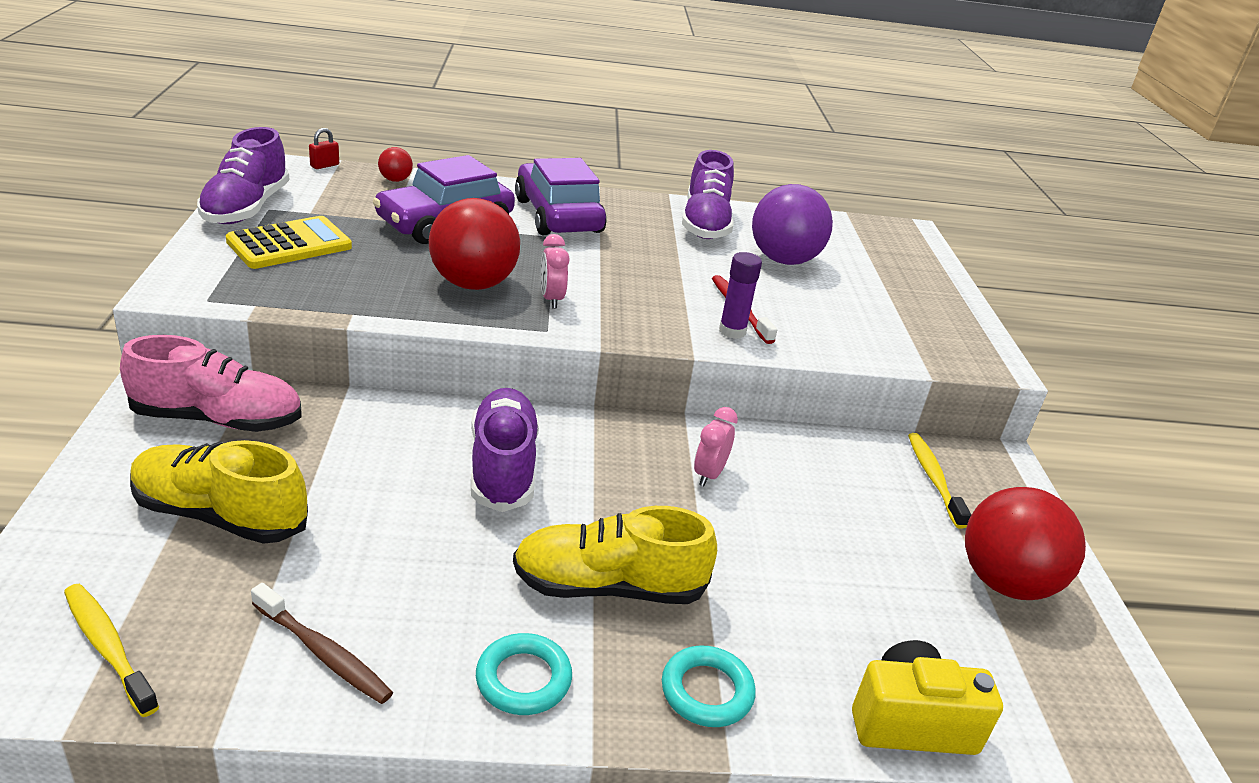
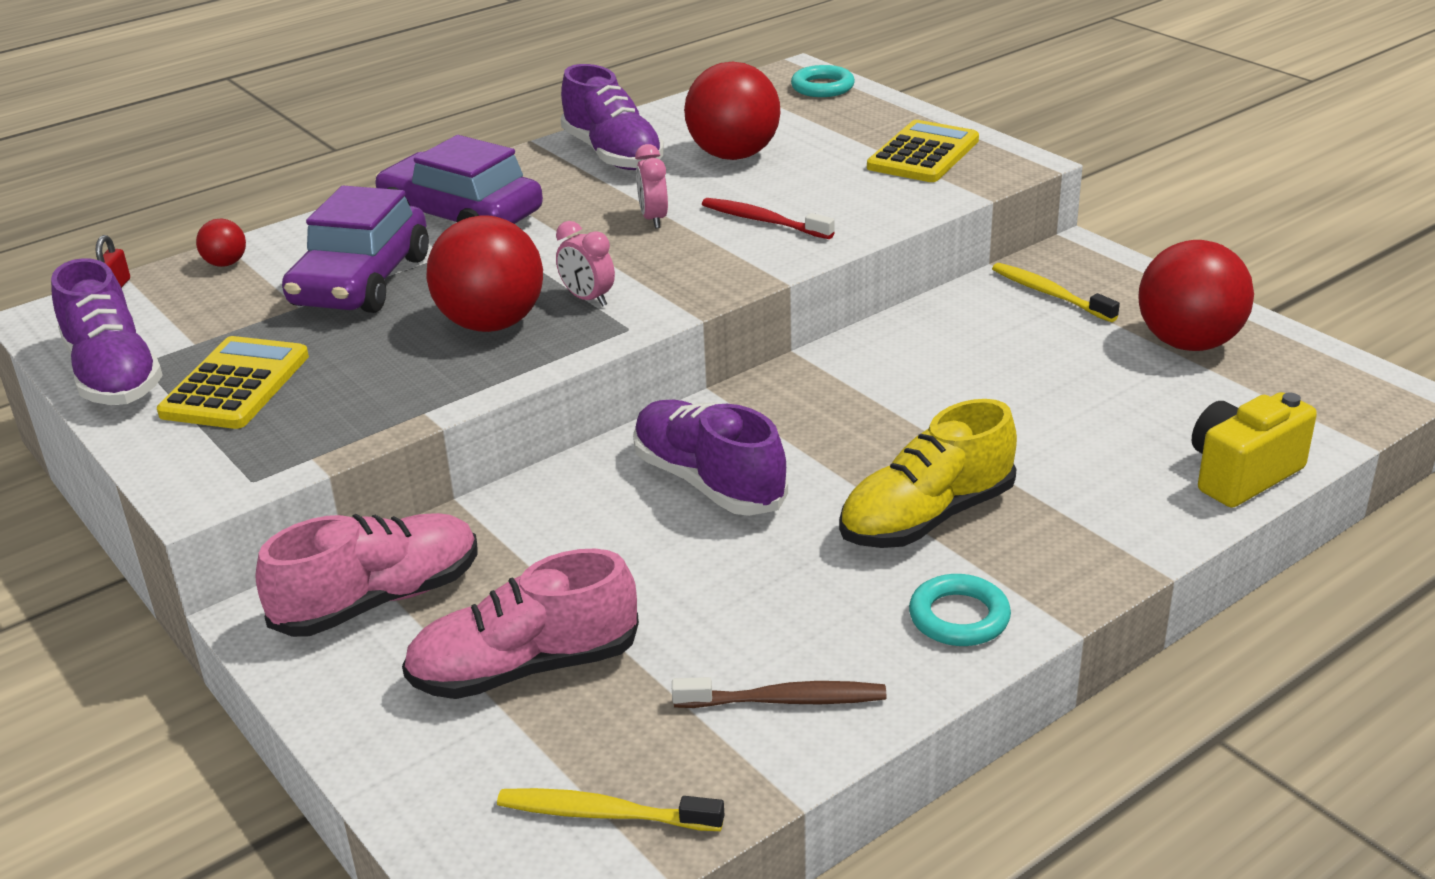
camera: 30 degrees left, 0 degrees up
yellow shoe [130,440,308,544] -> pink shoe [402,549,639,699]
turquoise ring [662,645,756,727] -> turquoise ring moved to [791,65,855,97]
pink clock [694,407,738,487] -> pink clock moved to [635,144,668,228]
purple glue stick [719,252,762,339] -> none
purple ball [752,184,833,265] -> red ball [684,62,780,160]
none -> yellow calculator [867,120,979,182]

